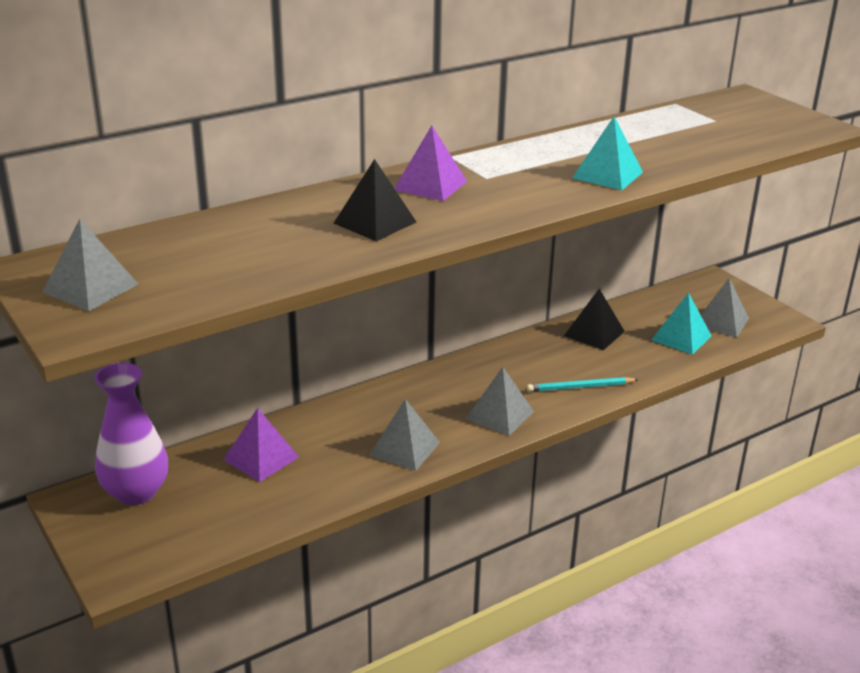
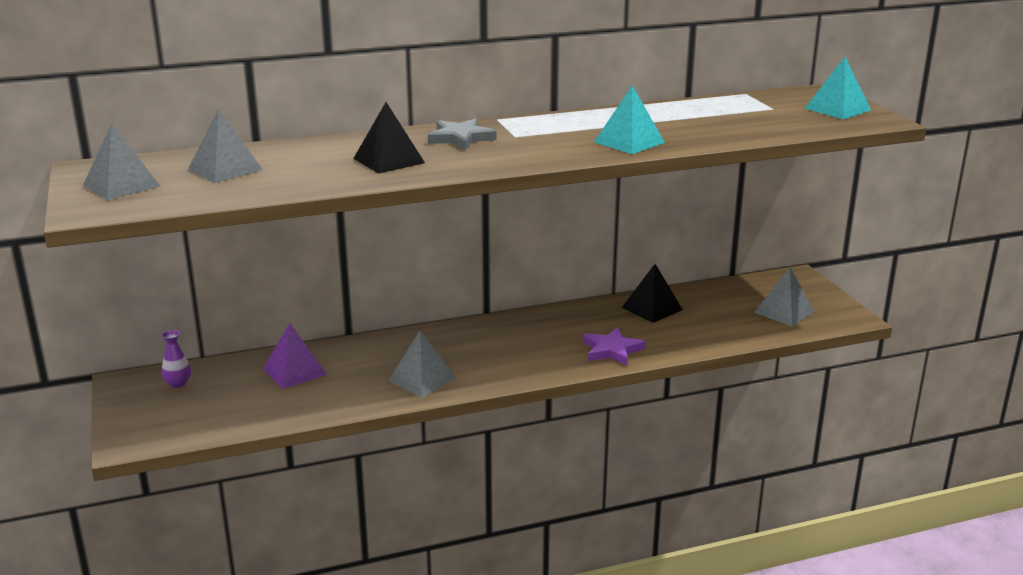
camera: 15 degrees right, 5 degrees down
purple vase [94,363,168,505] -> purple vase [161,330,191,388], size x0.46
purple pyramid [394,125,467,201] -> grey star [428,118,496,150]
grey pyramid [466,367,534,436] -> grey pyramid moved to [188,110,263,183]
turquoise pencil [527,377,639,392] -> purple star [583,327,646,366]
turquoise pyramid [651,292,712,355] -> turquoise pyramid moved to [805,57,871,119]

